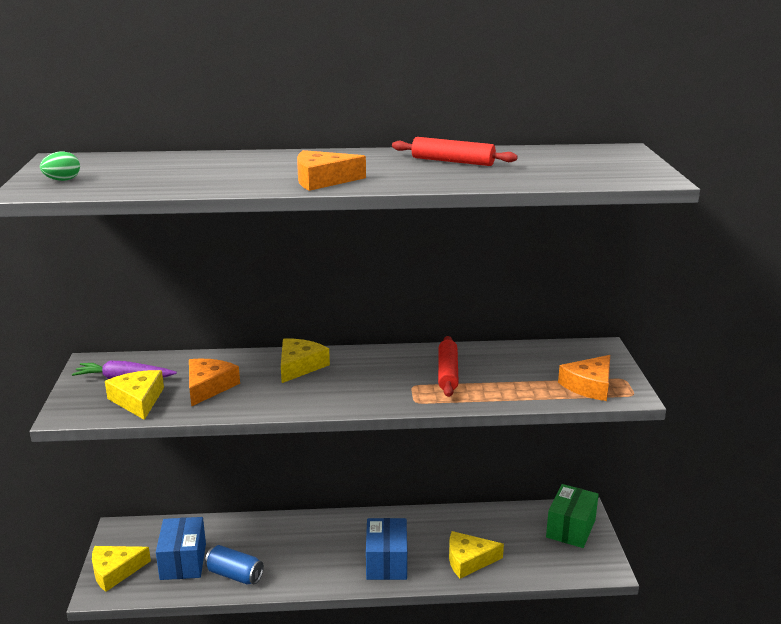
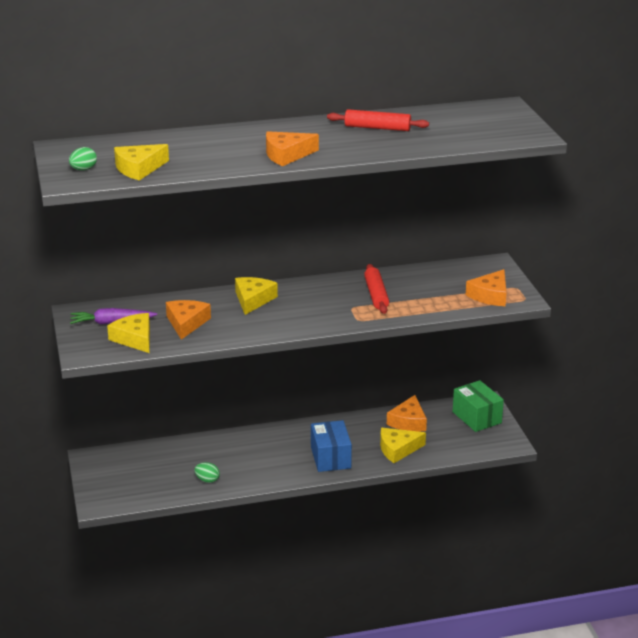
camera: 10 degrees left, 5 degrees up
yellow cheese [92,546,151,592] -> yellow cheese moved to [114,144,169,181]
blue box [156,517,206,580] -> none
blue can [205,545,264,584] -> green egg [194,462,220,483]
green box [546,484,599,548] -> green box turned 45 degrees counterclockwise [453,380,504,432]
none -> orange cheese [387,395,427,432]

